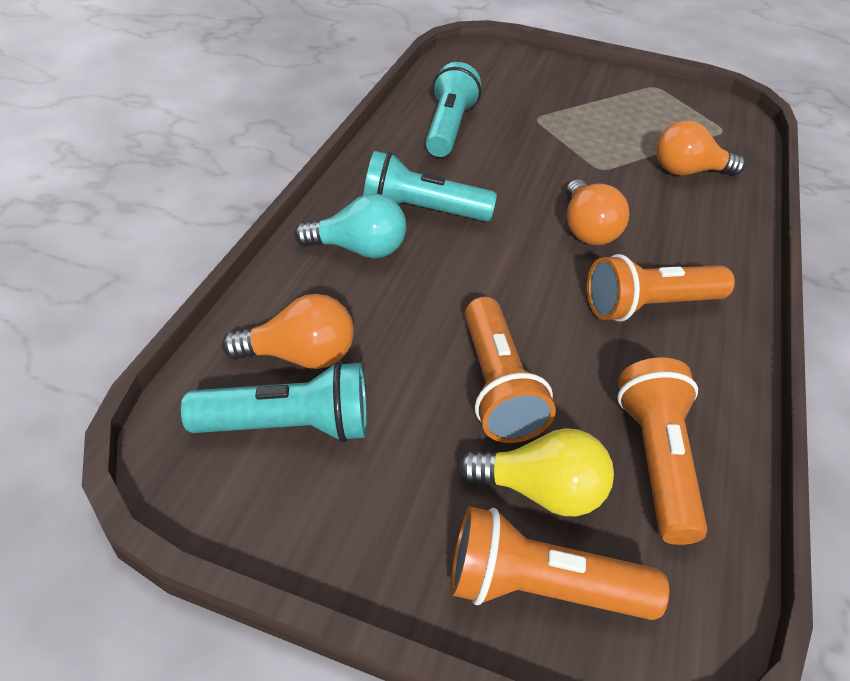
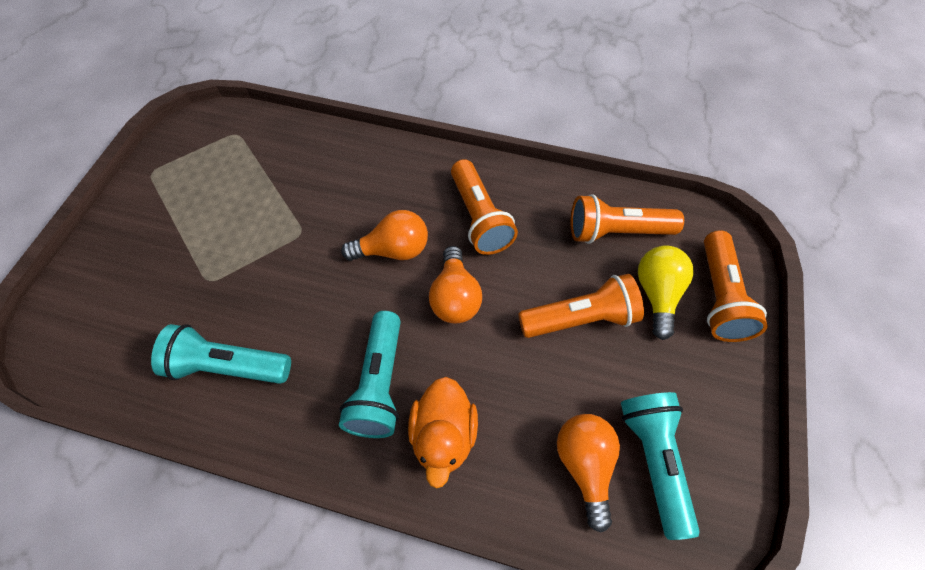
camera: 90 degrees left, 15 degrees up
turquoise light bulb [294,193,406,258] -> orange duck [408,377,478,489]
orange light bulb [656,120,745,176] -> orange light bulb moved to [429,246,482,323]

